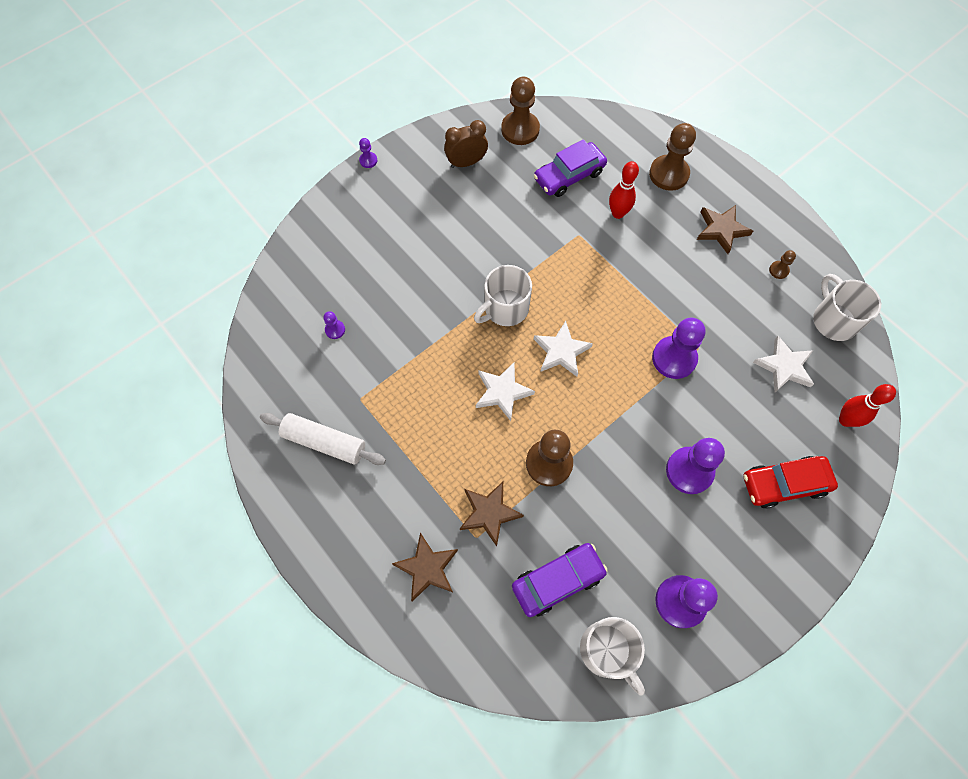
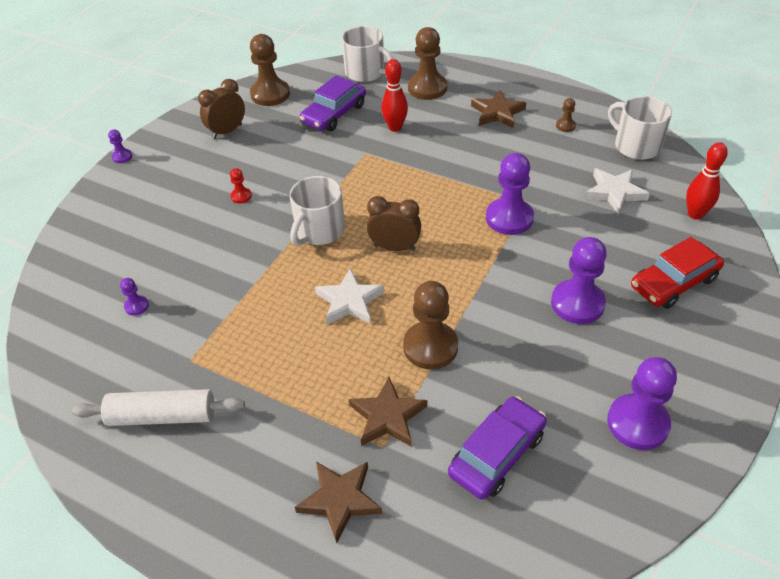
camera: 20 degrees left, 20 degrees down
white star [534,321,593,377] -> brown clock [366,196,421,251]
white mug [580,617,645,695] -> white mug moved to [342,26,394,82]
none -> red pawn [230,168,252,203]

